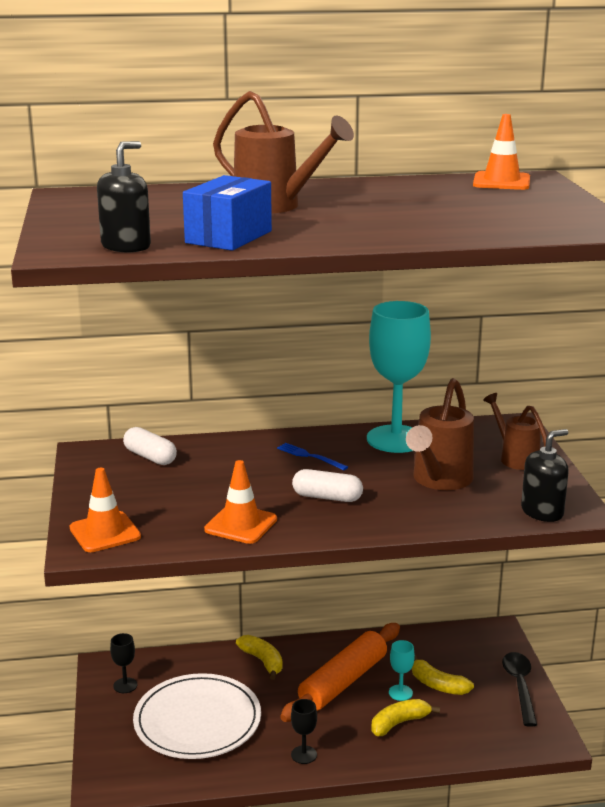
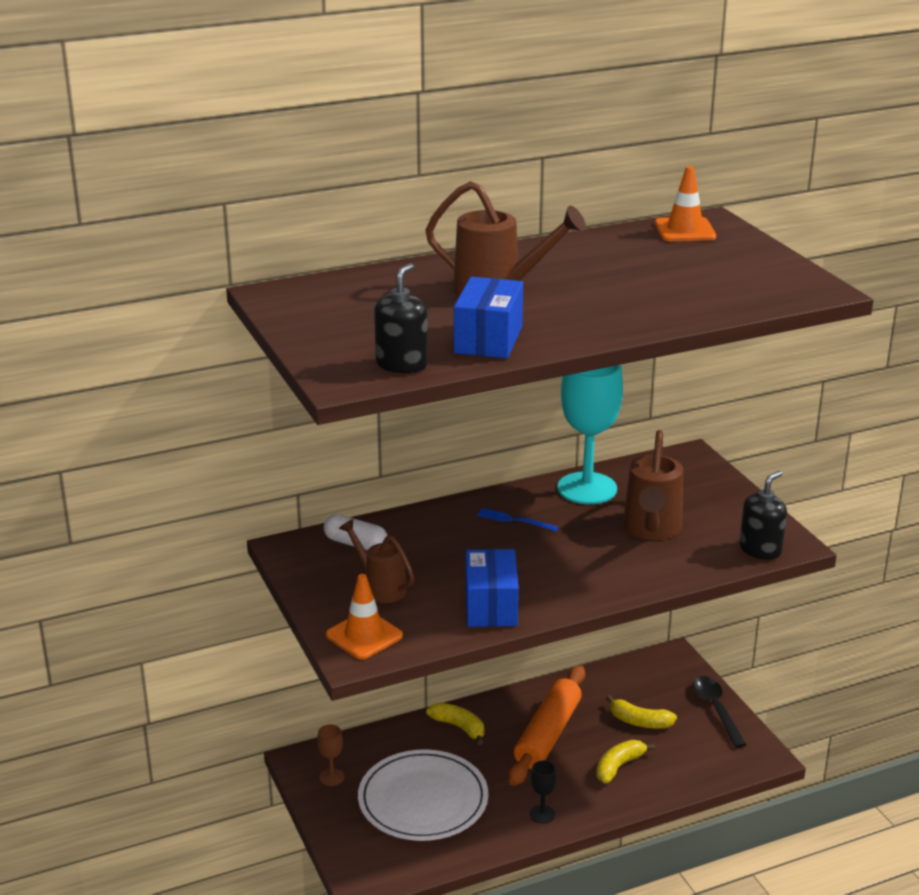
camera: 15 degrees left, 5 degrees up
black goblet [110,633,137,693] -> brown goblet [317,724,344,786]
orange traffic cone [204,460,277,544] -> blue box [466,549,519,627]
white capsule [292,469,363,502] -> none
turquoise goblet [389,640,415,701] -> none
brown watering can [483,393,547,470] -> brown watering can moved to [339,519,415,603]

